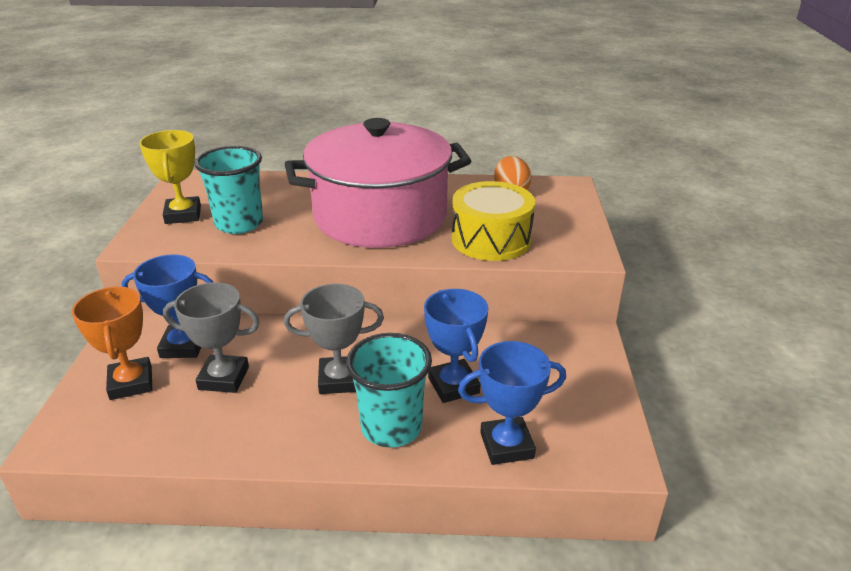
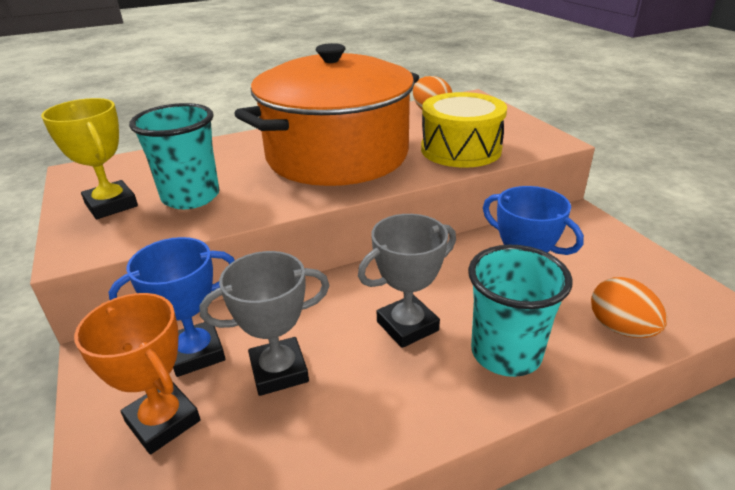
camera: 25 degrees left, 0 degrees up
pink pot [285,118,471,248] -> orange pot [234,43,419,186]
blue trophy [458,341,566,465] -> orange egg [591,277,667,338]

